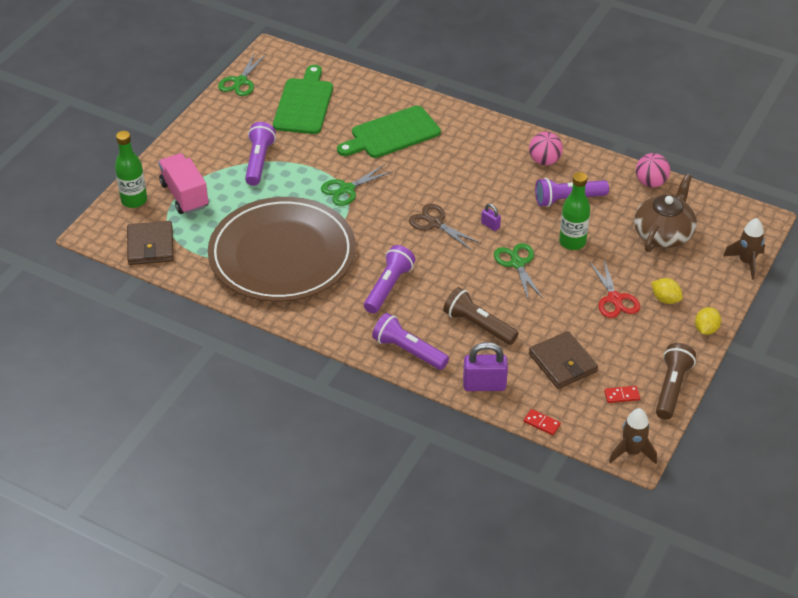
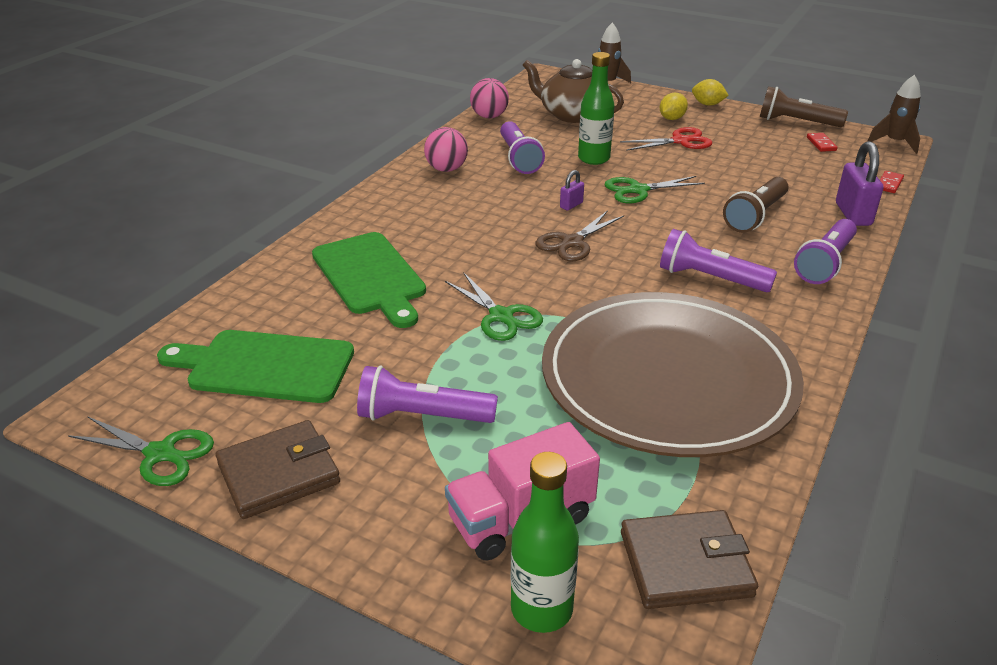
camera: 90 degrees left, 10 degrees down
brown wallet [529,331,598,389] -> brown wallet moved to [215,420,340,519]

